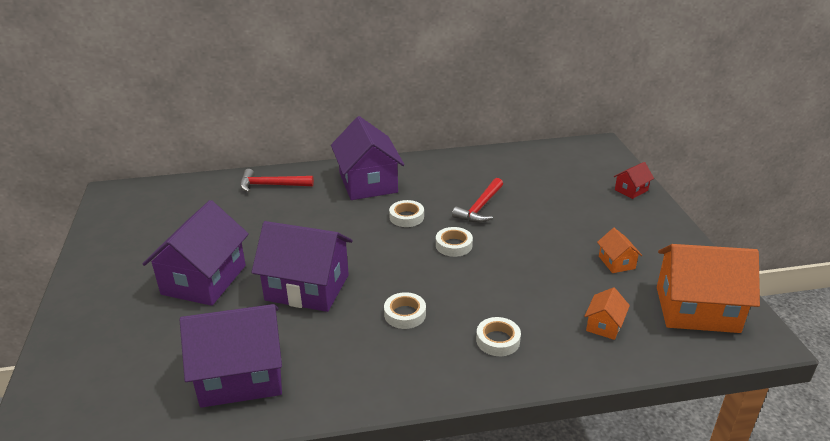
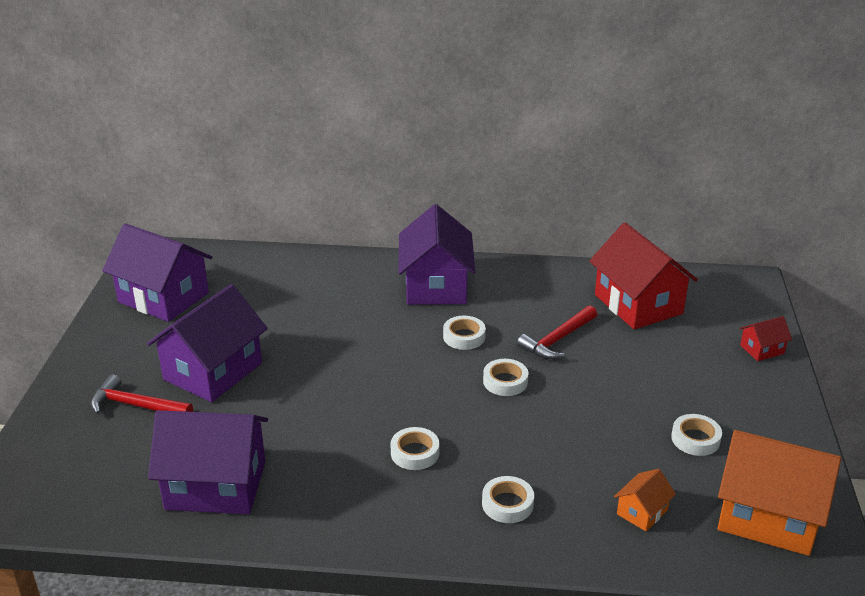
camera: 15 degrees right, 0 degrees up
red hammer [240,169,314,192] -> red hammer moved to [91,374,193,414]
purple house [251,221,353,312] -> purple house moved to [102,224,212,322]
orange house [597,228,642,273] -> white tape [671,414,722,456]
none -> red house [589,223,698,329]

